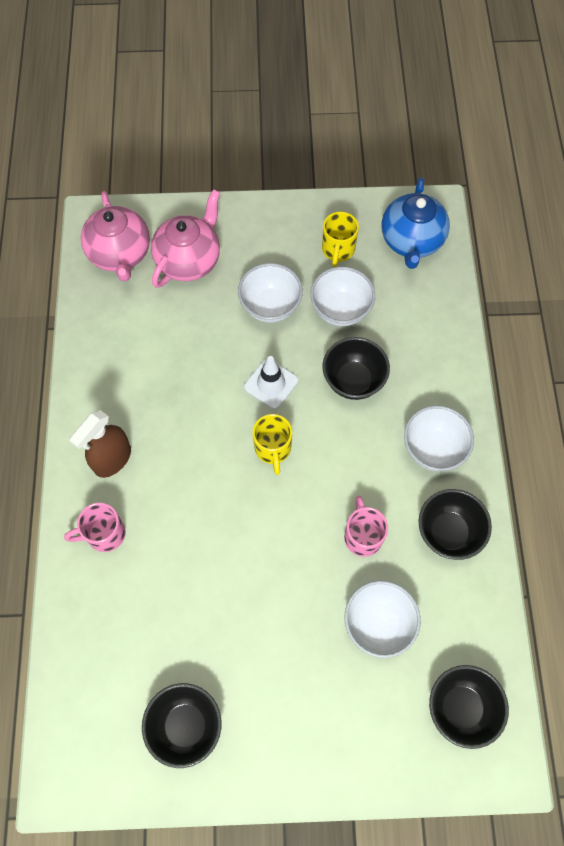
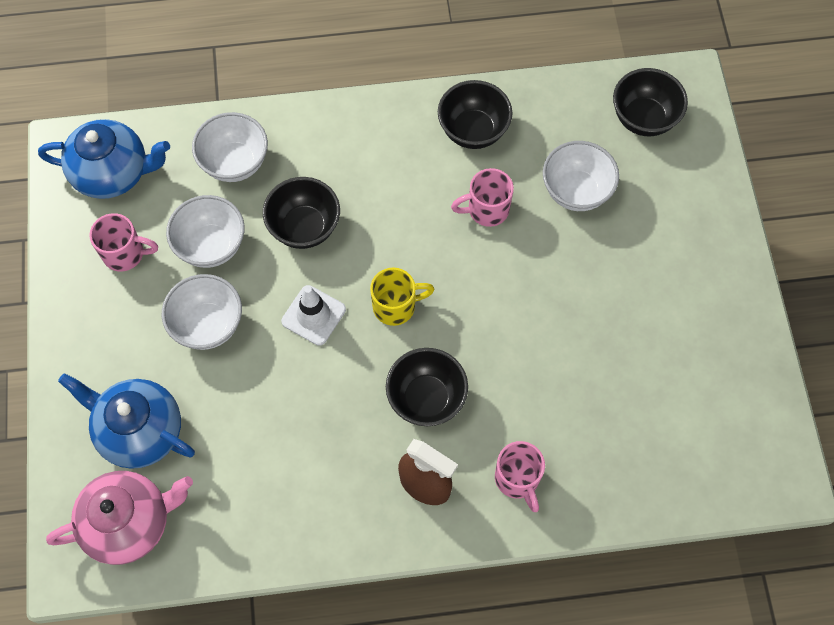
camera: 95 degrees left, 0 degrees up
black bowl [142,683,222,768] -> black bowl moved to [386,348,468,426]
pink teapot [151,189,220,288] -> blue teapot [58,373,195,469]
yellow mug [322,212,359,267] -> pink mug [89,213,158,272]
white bowl [404,405,474,471] -> white bowl moved to [192,112,268,182]

